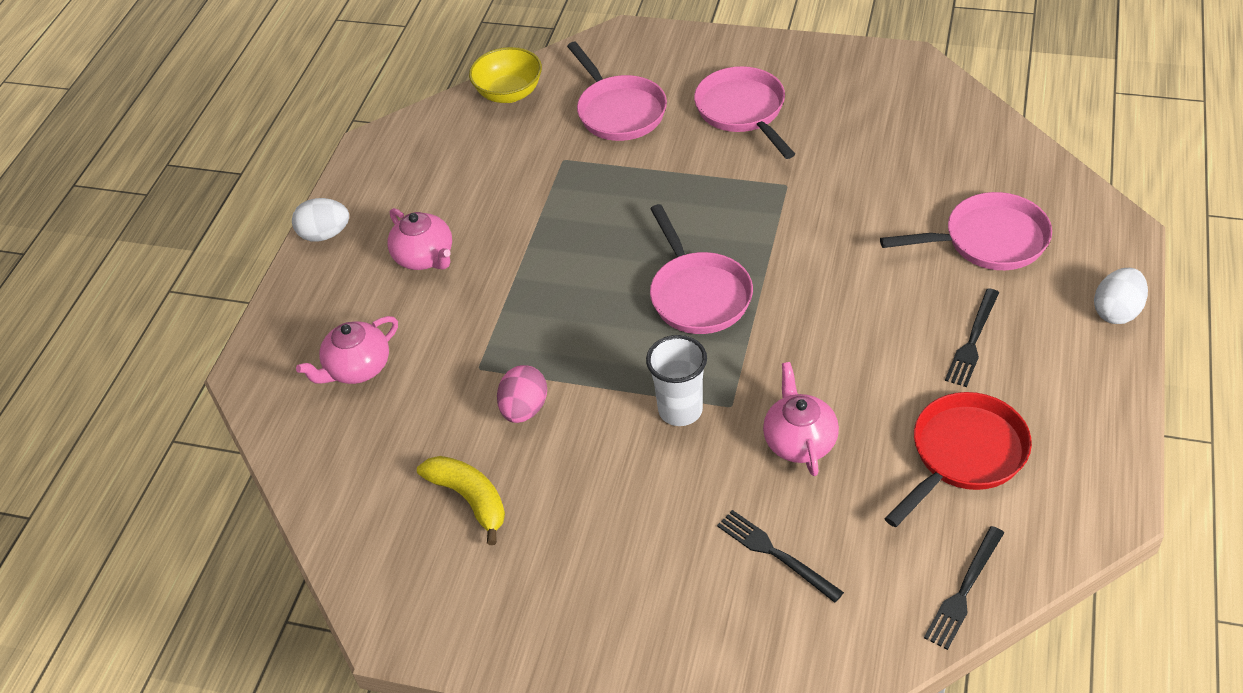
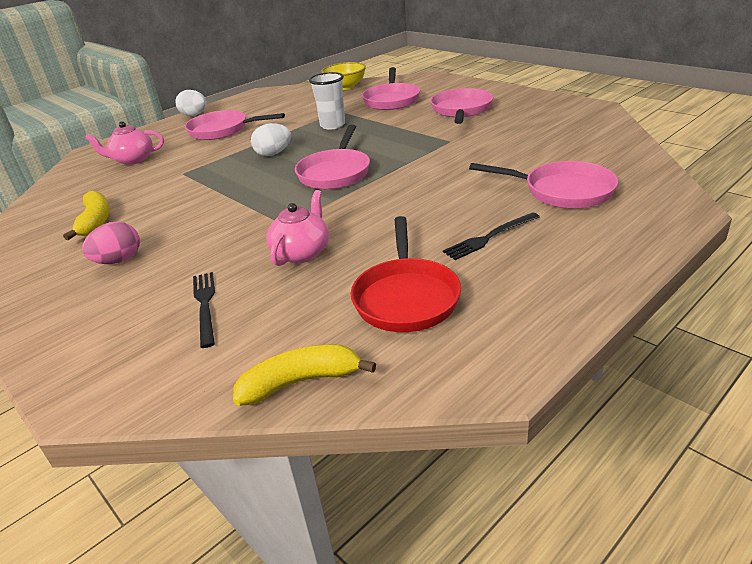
camera: 30 degrees right, 15 degrees down
pink teapot [387,208,452,270] -> pink pan [185,110,285,140]
pink egg [497,365,547,423] -> pink egg moved to [82,221,140,264]
white cup [646,335,707,426] -> white cup moved to [309,72,345,130]
red pan [884,392,1032,527] -> red pan turned 105 degrees clockwise [351,216,461,332]
black fork [924,526,1004,650] -> yellow banana [233,344,376,406]
white egg [1094,268,1148,324] -> white egg moved to [251,123,291,156]

